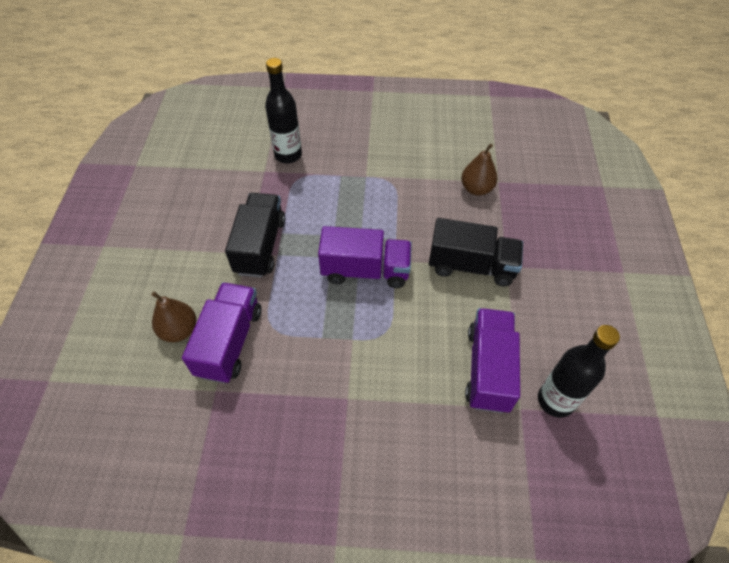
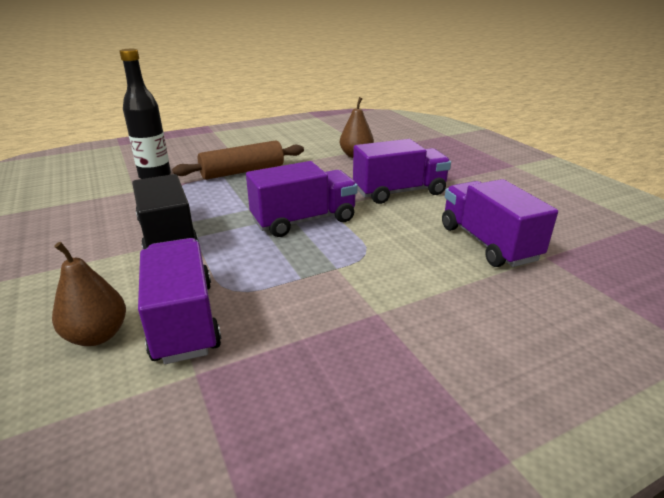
camera: 30 degrees left, 25 degrees down
black truck [429,218,523,286] -> purple truck [353,139,451,204]
black bottle [538,325,620,418] -> none
none -> brown rolling pin [172,140,304,180]

